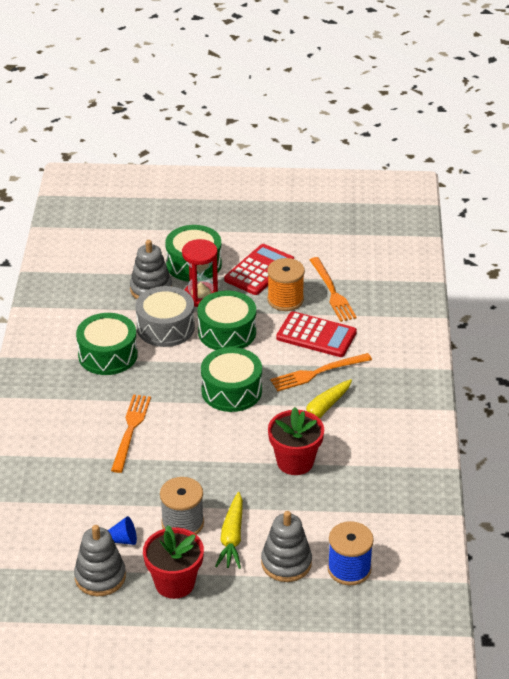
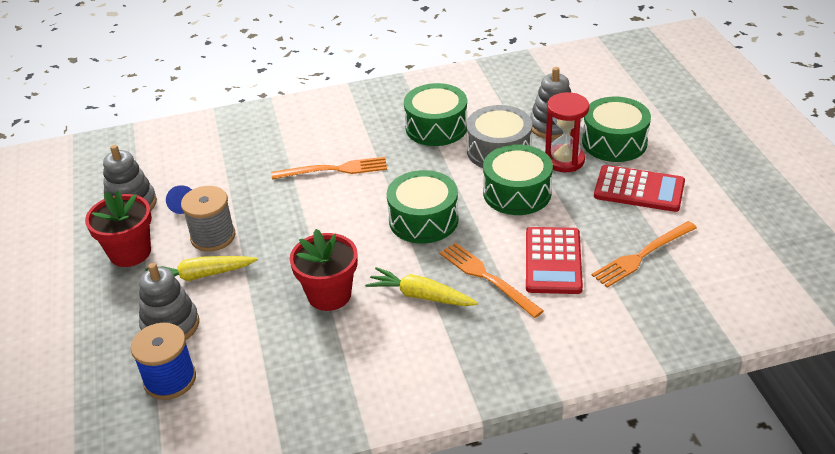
camera: 75 degrees right, 0 degrees up
orange spool [267,258,305,311] -> none

